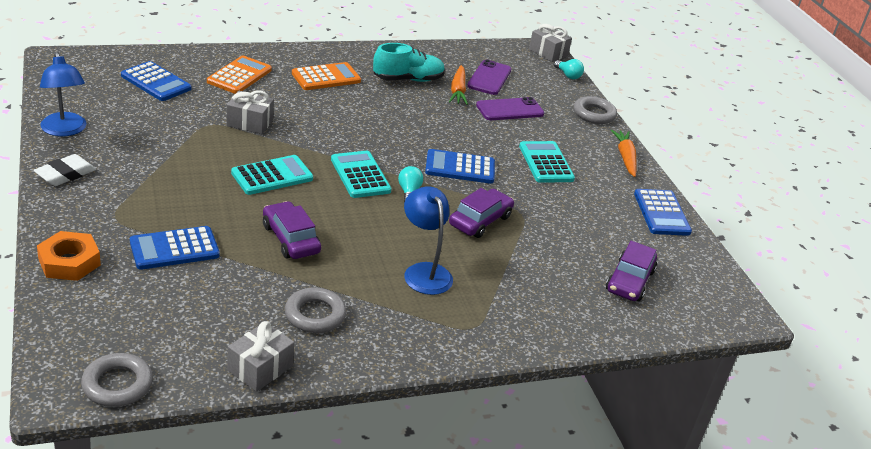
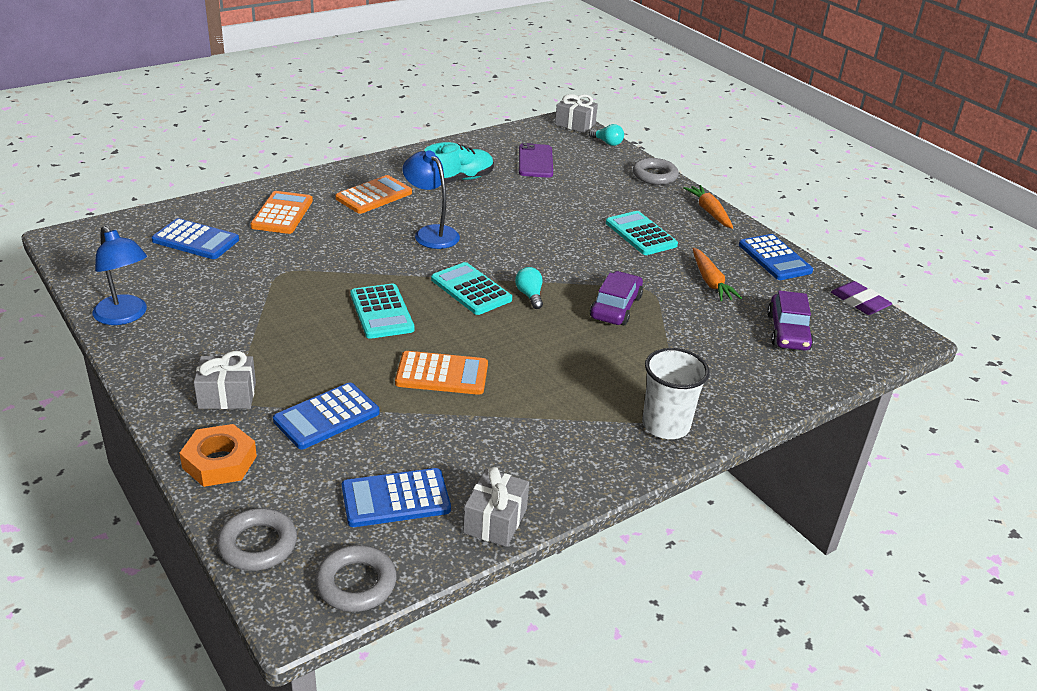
camera: 15 degrees left, 0 degrees up
white eraser [33,154,96,186] -> none
grey gift [227,90,274,134] -> grey gift moved to [194,351,256,409]
turquoise calculator [231,155,313,195] -> turquoise calculator turned 120 degrees clockwise [350,284,415,339]
purple car [263,201,321,259] -> orange calculator [395,351,488,395]
grey ring [285,287,346,333] -> grey ring moved to [217,508,297,571]
blue lamp [404,186,453,295] -> blue lamp moved to [403,150,460,249]
blue calculator [425,149,495,184] -> blue calculator moved to [342,468,451,527]
orange carrot [449,65,468,105] -> orange carrot moved to [692,248,742,301]
purple phone [476,97,544,120] -> none
none -> white cup [642,348,710,439]
none -> purple eraser [831,281,893,315]

